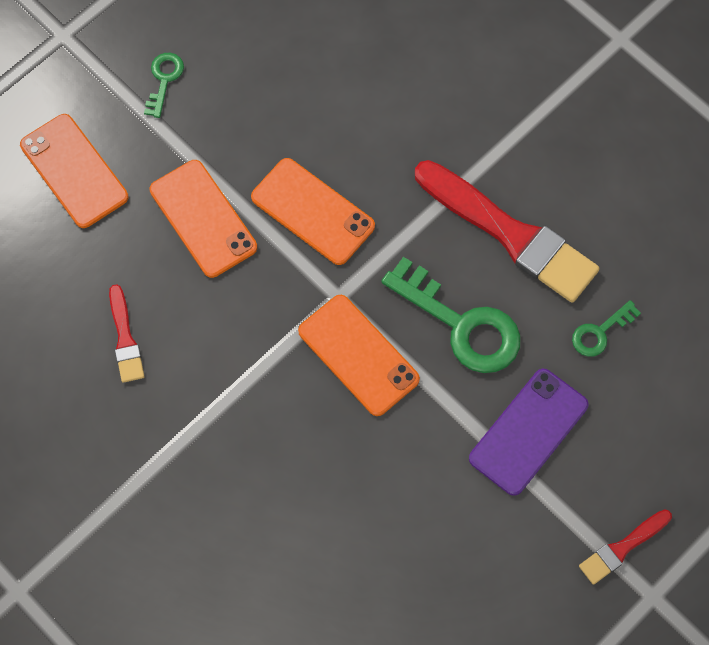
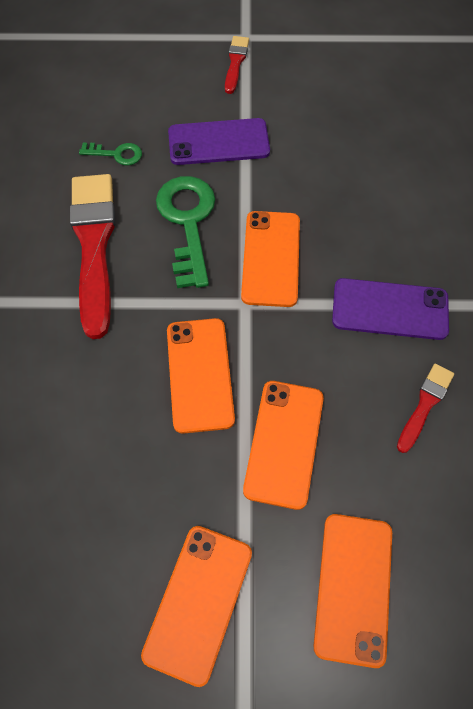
camera: 135 degrees left, 5 degrees down
green key [144,53,184,118] -> orange phone [141,526,252,687]
red brush [579,509,672,585] -> red brush turned 90 degrees counterclockwise [225,36,249,94]
none -> purple phone [332,278,449,340]

